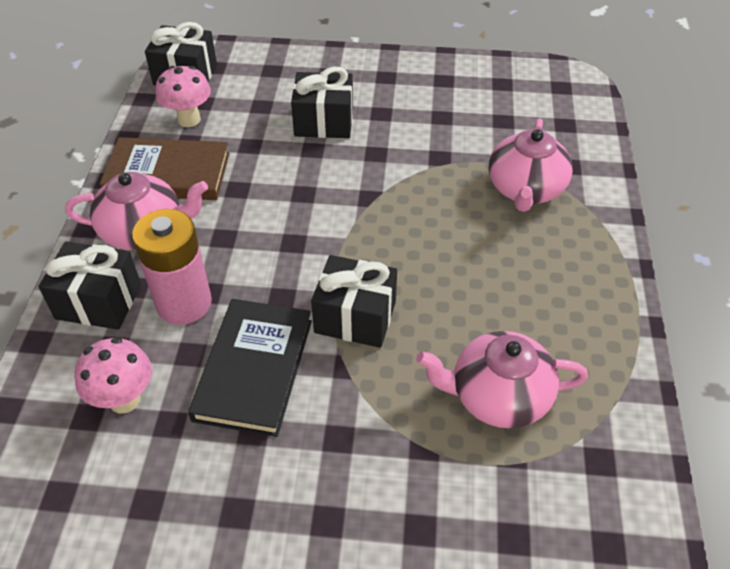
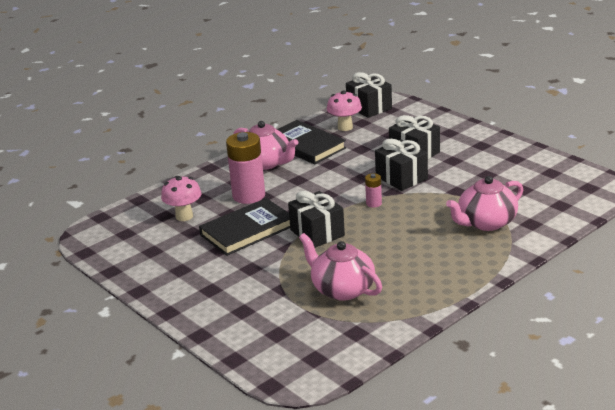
camera: 45 degrees right, 20 degrees down
black gift [38,242,141,330] -> black gift moved to [375,139,428,191]
brown book [100,137,230,200] -> black book [277,120,346,164]
none -> pink battery [365,173,382,208]

